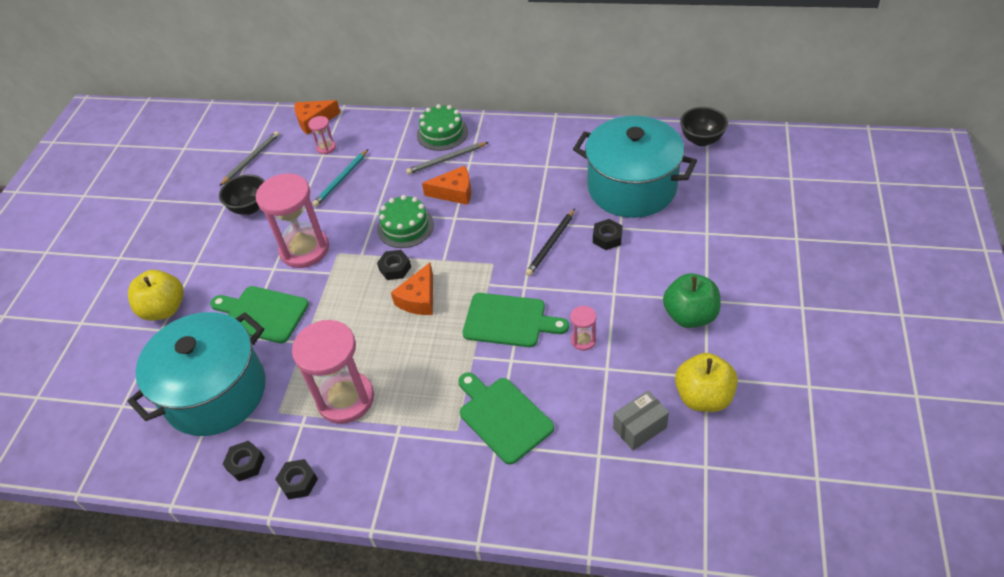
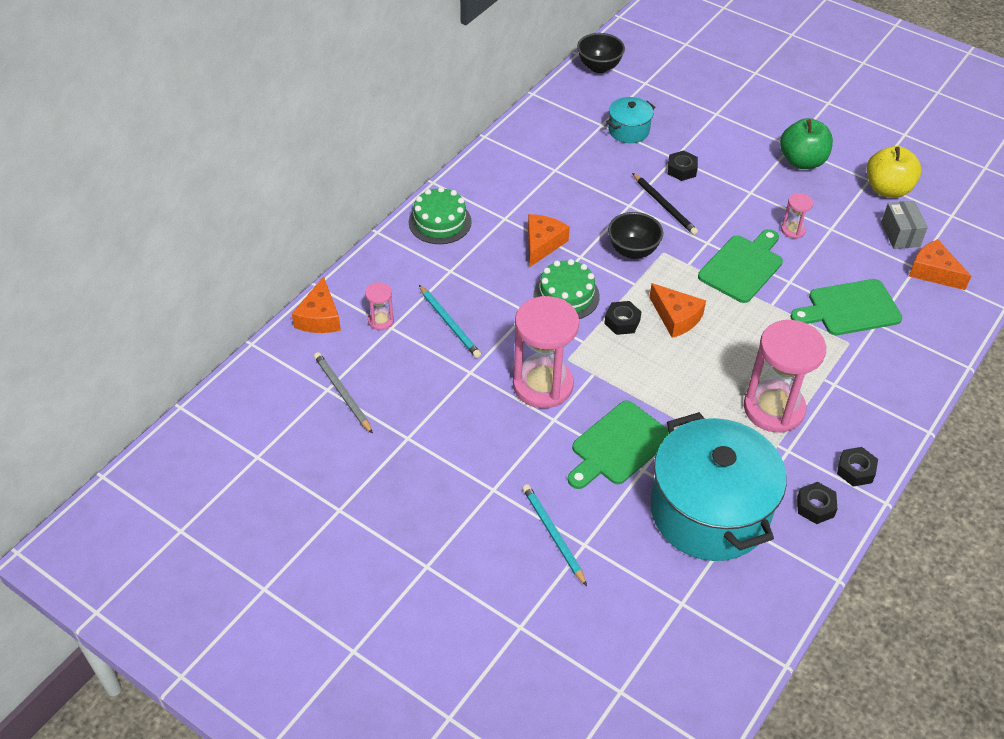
camera: 70 degrees left, 0 degrees up
yellow apple [128,270,184,321] -> turquoise pencil [522,484,587,586]
black bowl [219,174,265,215] -> black bowl moved to [608,212,663,259]
grey pencil [406,142,489,175] -> none
turquoise pot [573,116,697,218] -> turquoise pot [606,97,655,143], size x0.45
none -> orange cheese [909,239,971,290]

